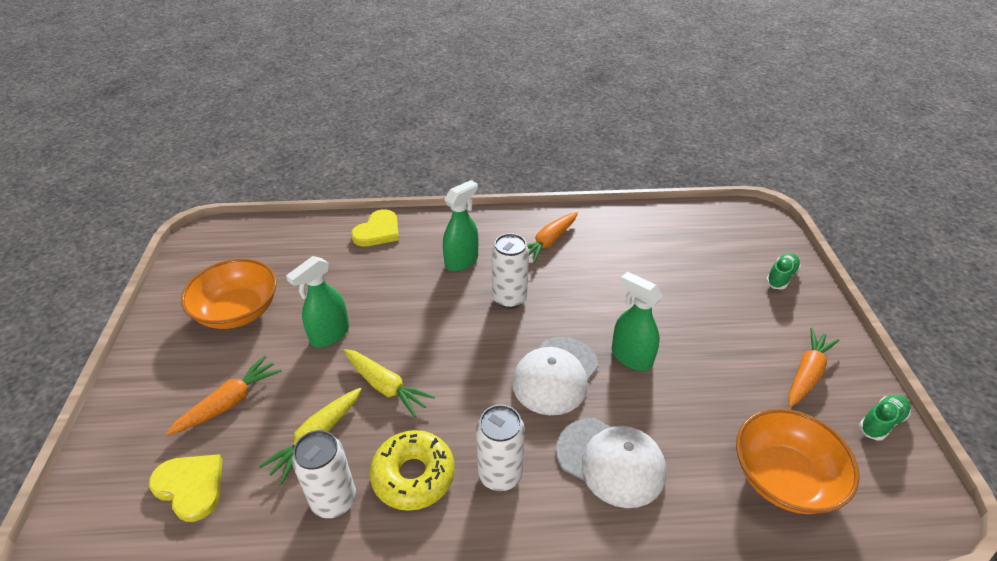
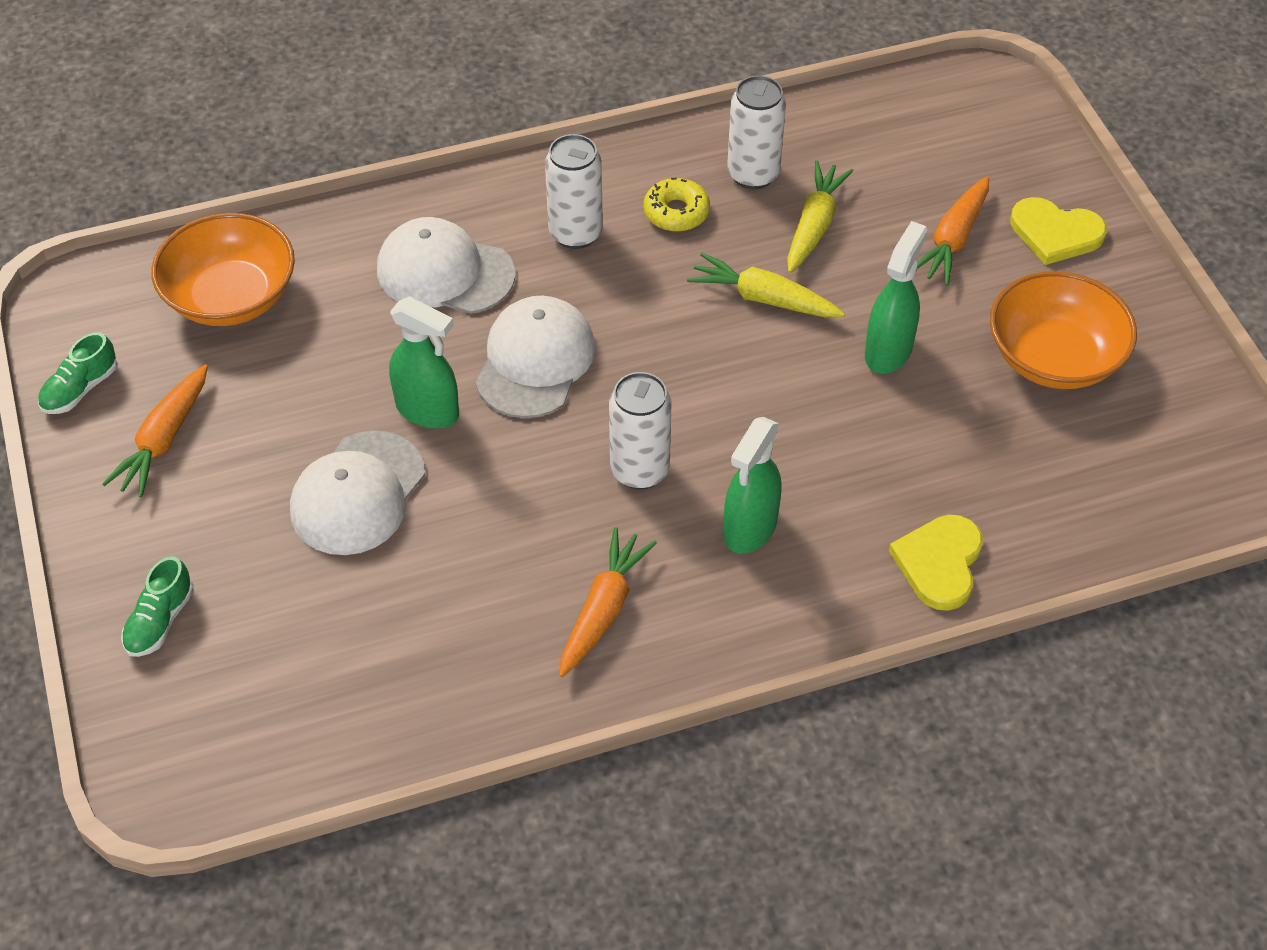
camera: 165 degrees right, 10 degrees up
yellow heart [149,454,222,522] -> yellow heart moved to [1010,197,1107,265]
yellow donut [370,430,455,511] -> yellow donut [643,178,710,232], size x0.66
none -> white cap [290,430,425,555]

